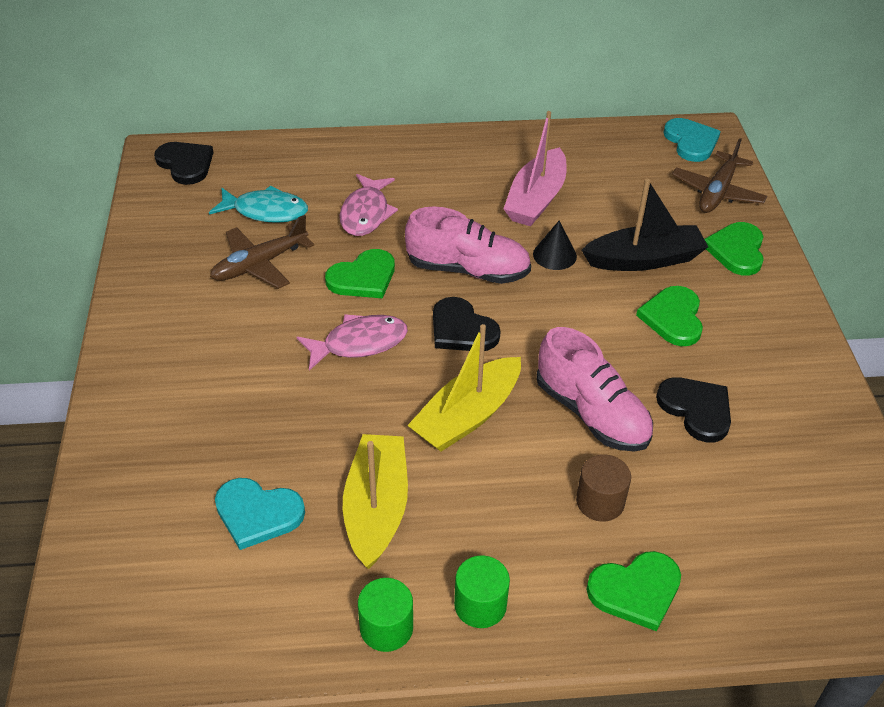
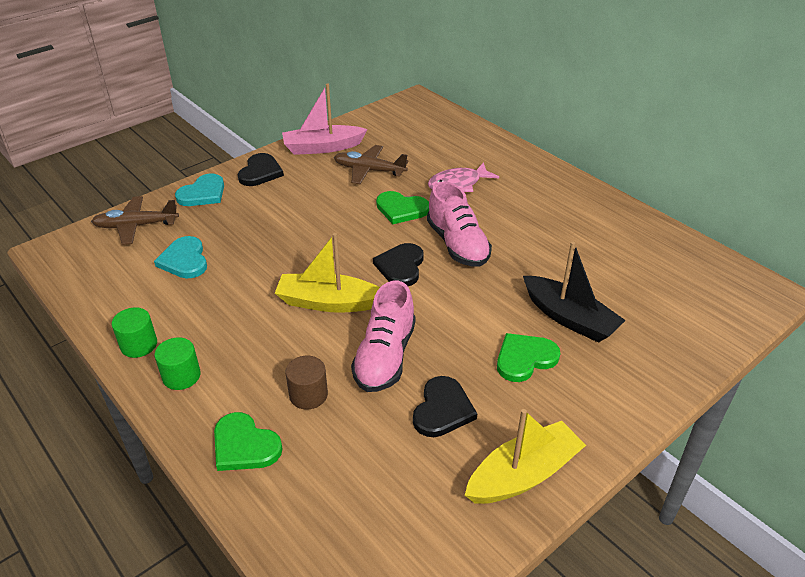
camera: 55 degrees right, 5 degrees down
black heart [154,142,214,185] -> black heart moved to [238,153,284,186]
turquoise fish [209,186,308,223] -> none
pink fish [297,314,408,371] -> none
yellow boat [343,434,408,569] -> yellow boat moved to [465,409,586,504]
pink boat [503,111,567,226] -> pink boat moved to [282,83,368,155]
black cone [533,221,577,270] -> none
turquoise heart [663,118,721,162] -> turquoise heart moved to [175,173,224,206]
brown plane [672,138,768,213] -> brown plane moved to [91,196,179,245]
green heart [704,222,764,276] -> none

